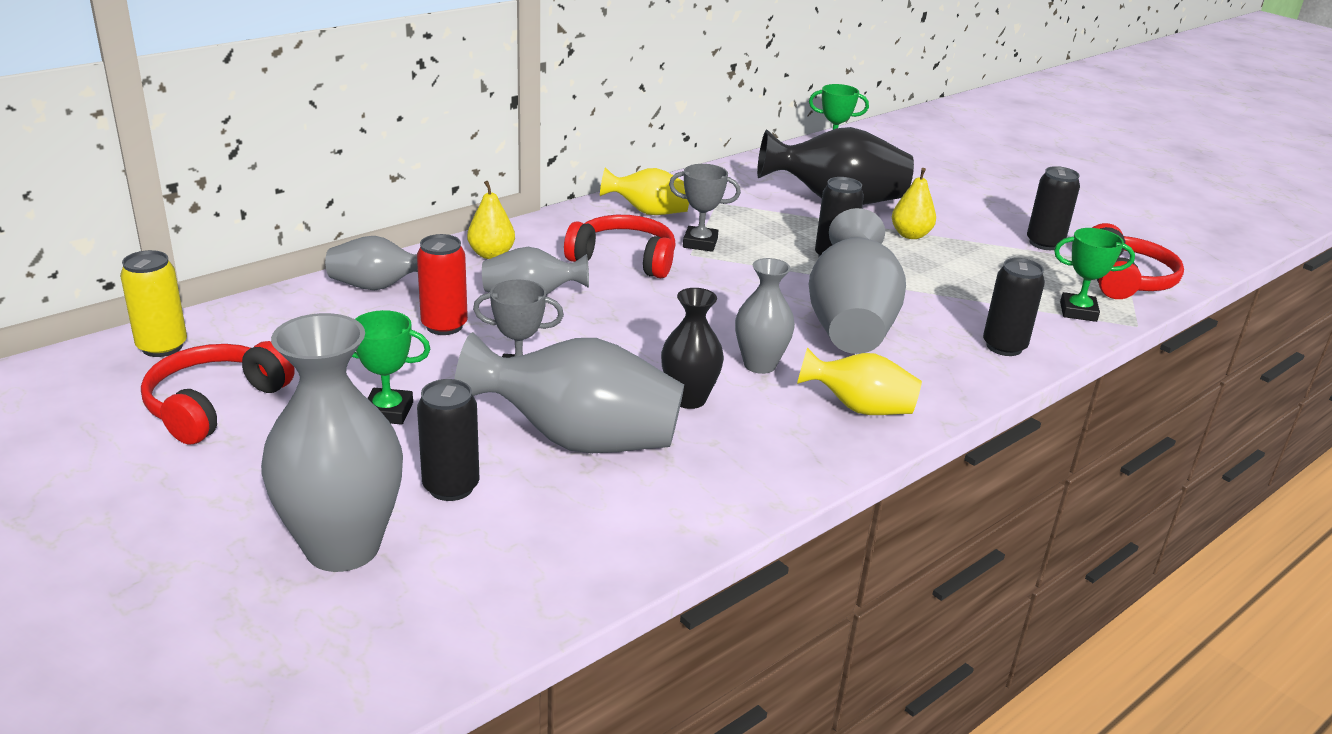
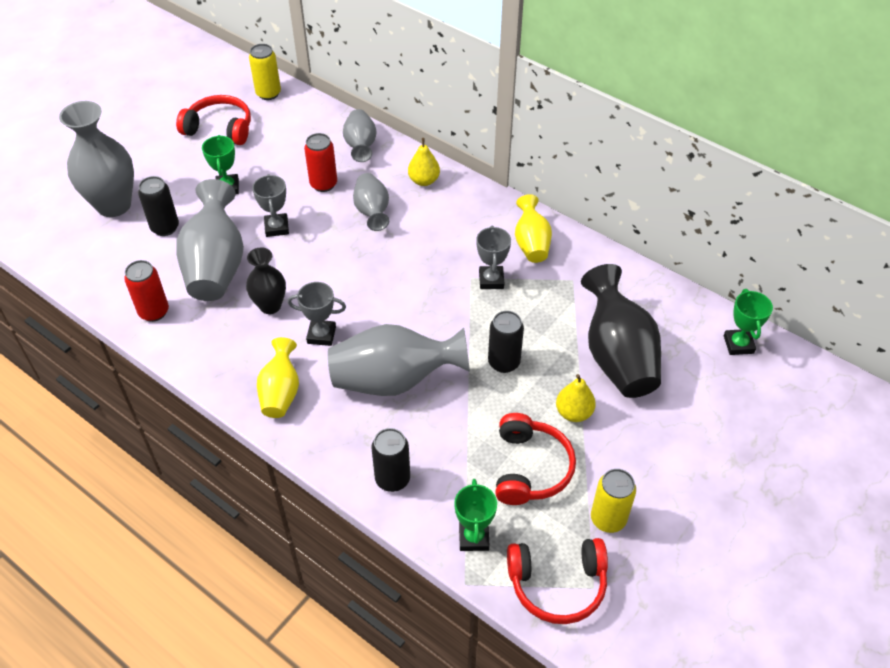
camera: 80 degrees right, 20 degrees up
red headphones [564,215,676,278] -> red headphones moved to [495,413,576,505]
grey vase [735,258,795,374] -> grey trophy [288,282,346,346]
black can [1027,166,1080,250] -> yellow can [591,469,636,533]
none -> red can [124,260,169,322]

